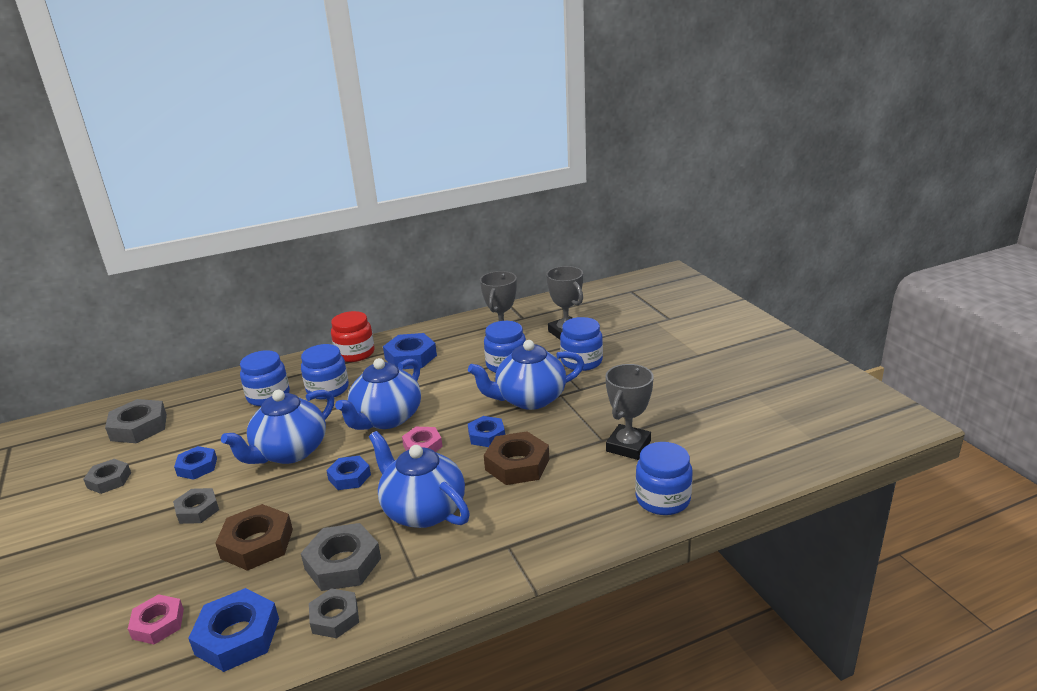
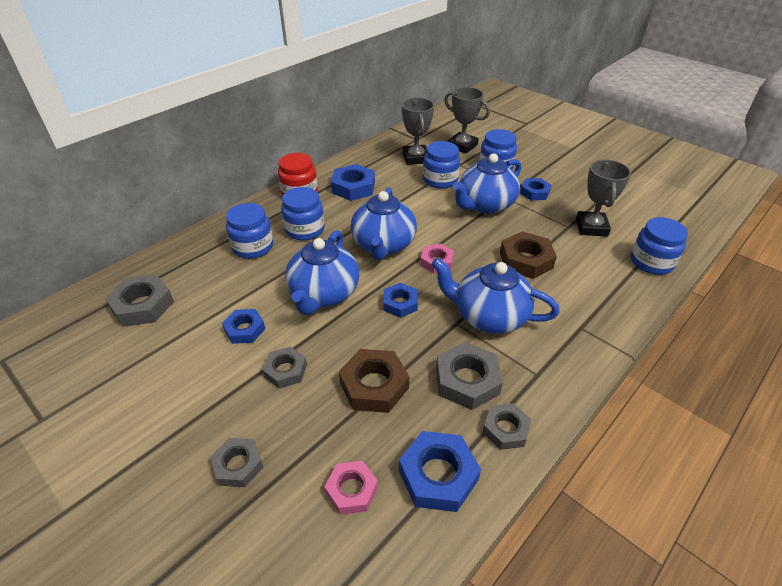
camera: 25 degrees left, 15 degrees up
grey nut [83,459,131,494] -> grey nut moved to [211,438,263,487]
blue nut [468,416,505,447] -> blue nut moved to [520,178,551,201]

